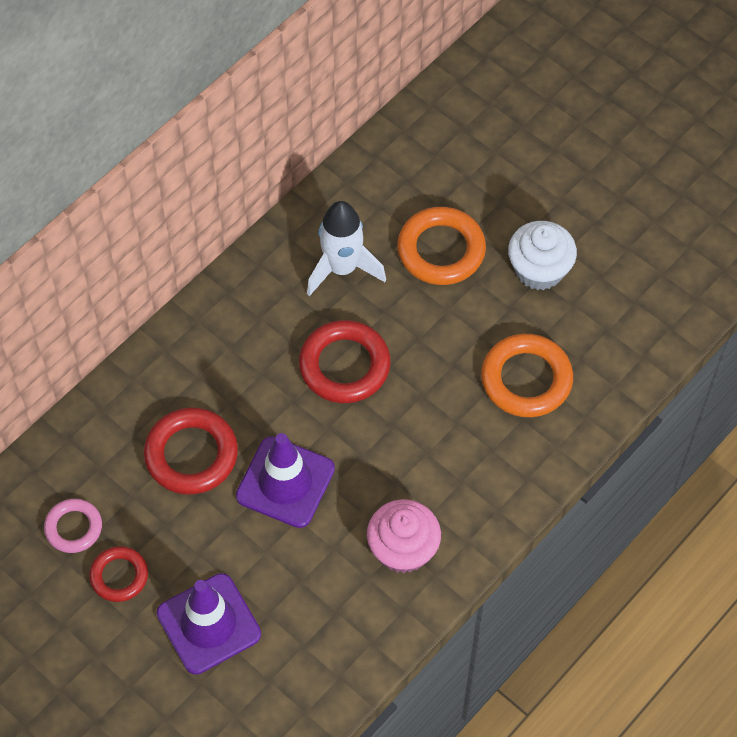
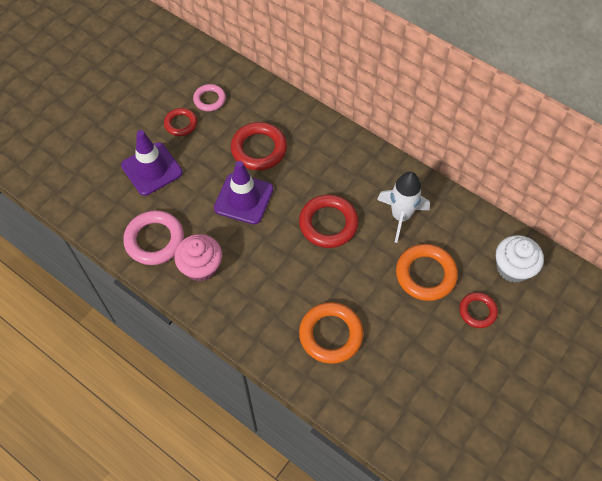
camera: 85 degrees right, 0 degrees up
white cupcake [508,221,577,290] -> white cupcake moved to [496,235,544,283]
none -> pink ring [123,210,184,265]
none -> red ring [459,292,498,328]

